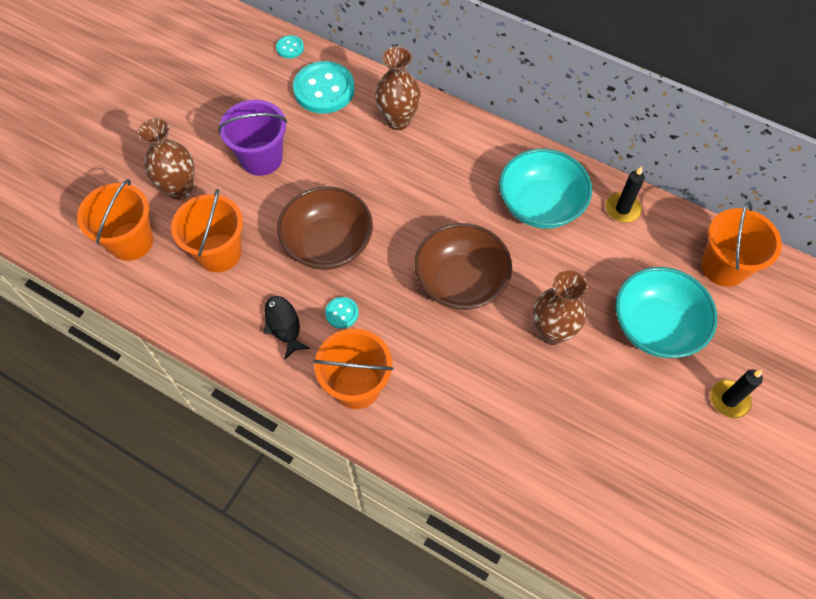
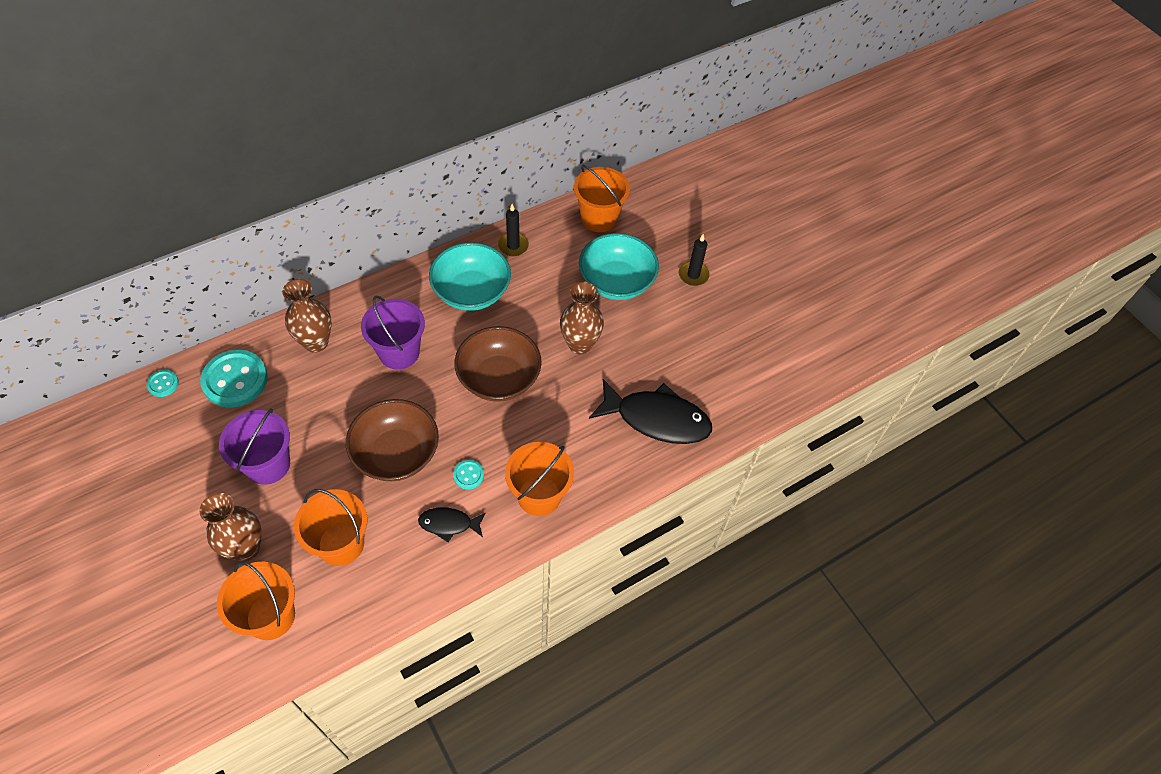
camera: 65 degrees left, 5 degrees down
none -> purple bucket [361,296,425,370]
none -> black fish [589,379,712,444]

